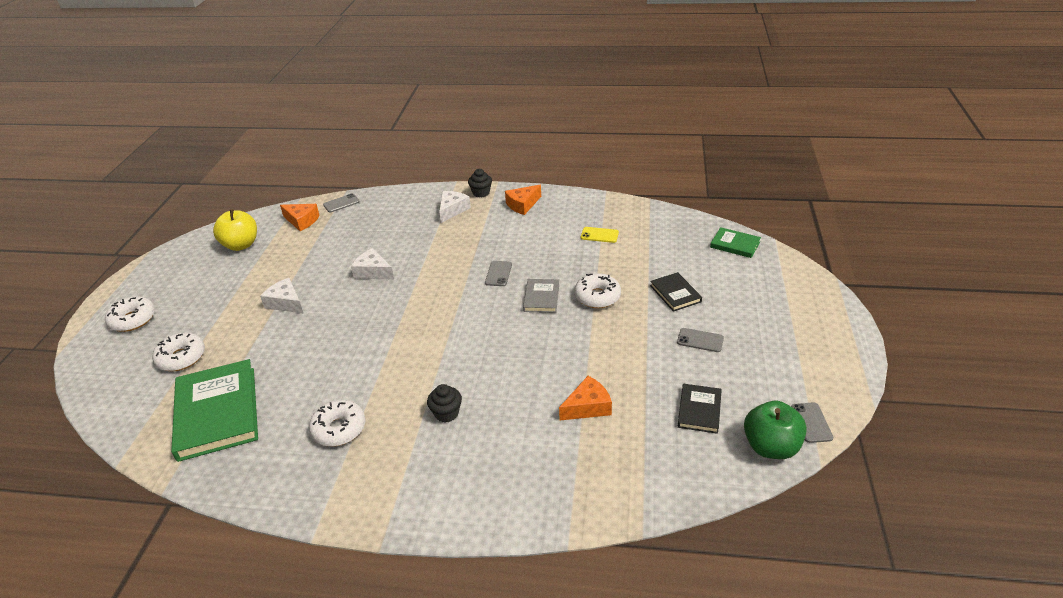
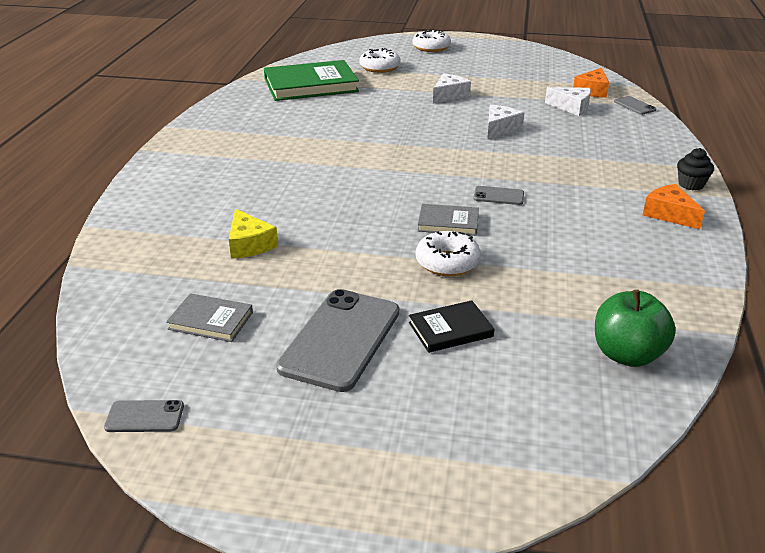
camera: 90 degrees right, 5 degrees down
yellow apple [213,209,257,251] -> none
white donut [309,400,365,446] -> none
black cupcake [427,384,462,423] -> none
white cheese [439,191,471,223] -> white cheese moved to [545,87,591,116]
orange cheese [559,376,612,420] -> yellow cheese [229,209,278,259]
yellow phone [581,227,619,243] -> none
grey phone [677,328,724,352] -> grey phone [276,289,399,392], size x2.19
black book [678,384,722,434] -> grey book [166,293,253,342]
green book [710,227,761,258] -> none
green apple [744,401,807,459] -> green apple moved to [595,290,676,367]

